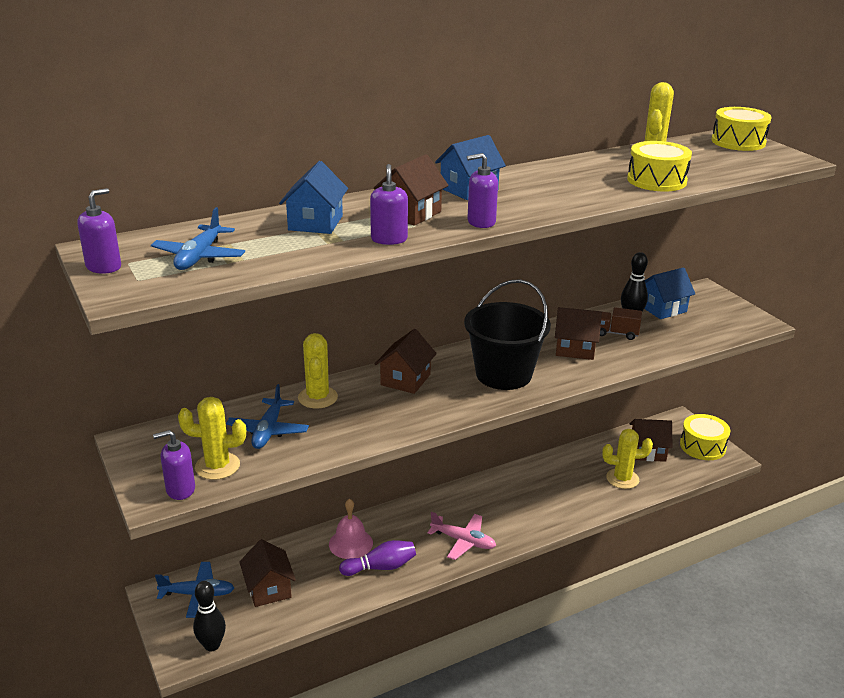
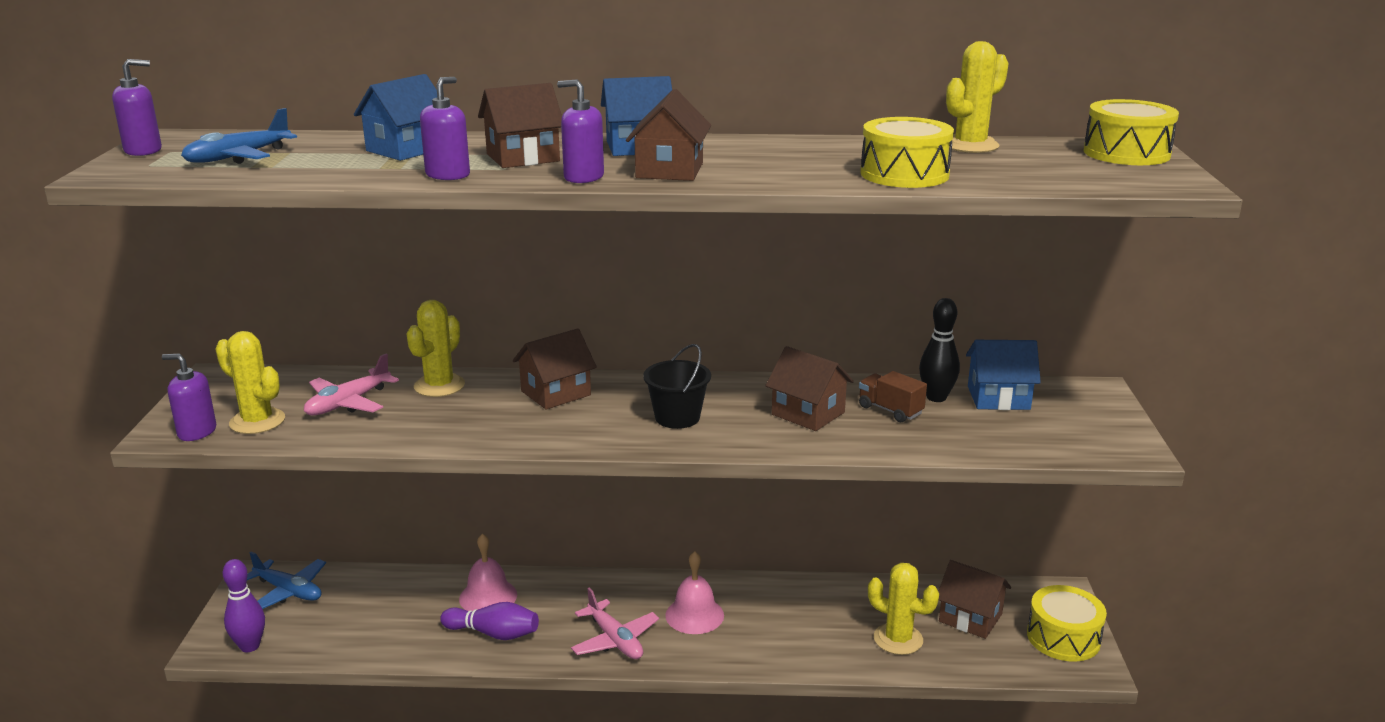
camera: 30 degrees right, 5 degrees down
black bowling pin [193,581,226,651] -> purple bowling pin [223,559,265,652]
blue plane [226,384,309,449] -> pink plane [304,354,399,416]
brown house [239,539,296,607] -> brown house moved to [626,89,711,181]
black bucket [464,279,551,390] -> black bucket [643,344,711,429], size x0.57
none -> pink bell [665,551,724,634]

